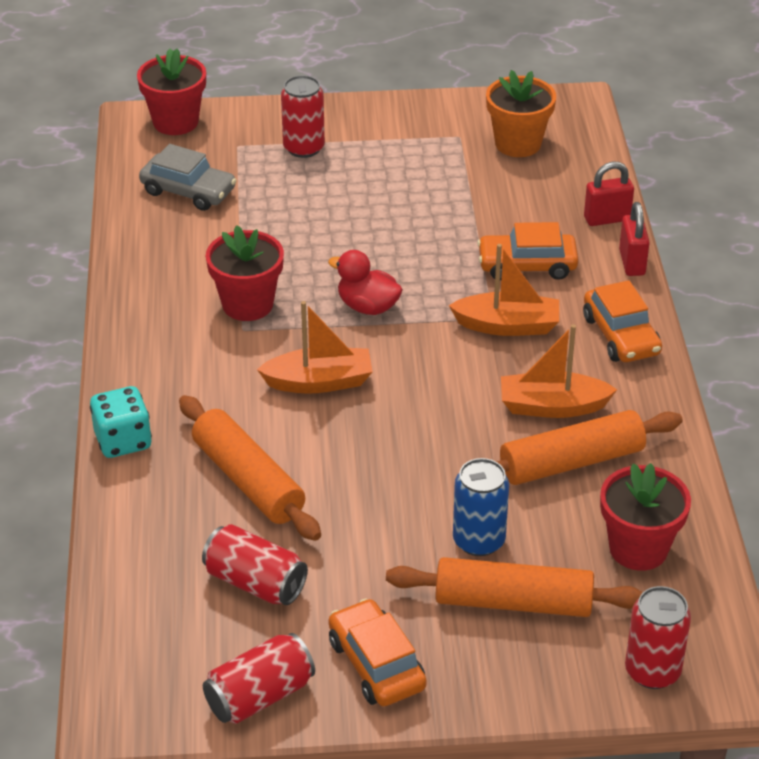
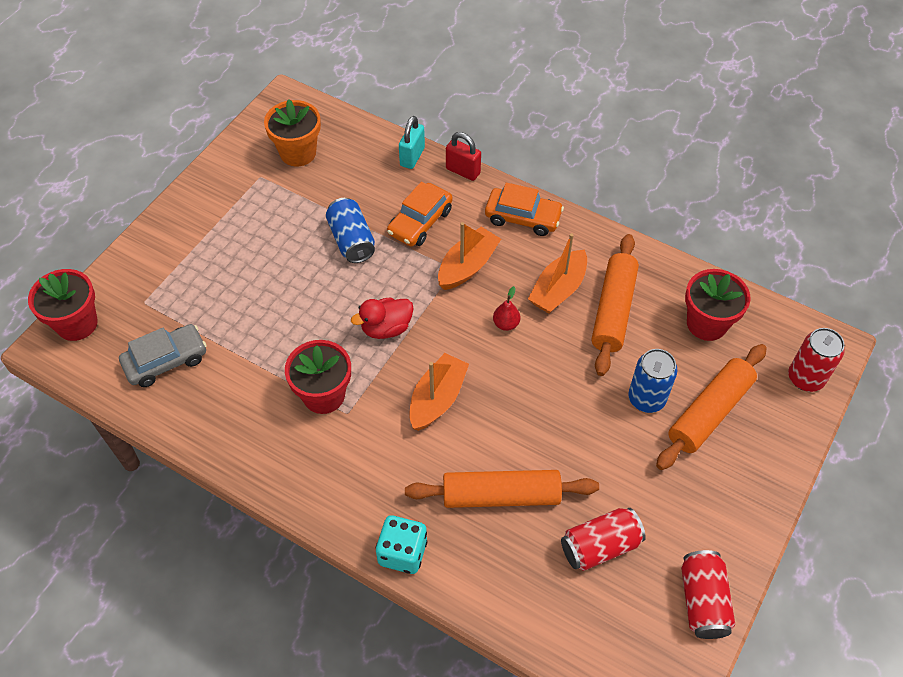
camera: 55 degrees left, 15 degrees up
red can [281,75,325,158] -> none
orange car [328,598,427,706] -> none
red padlock [584,162,634,226] -> turquoise padlock [399,116,425,169]
none -> blue can [326,198,375,263]
none -> red pear [493,286,520,331]

